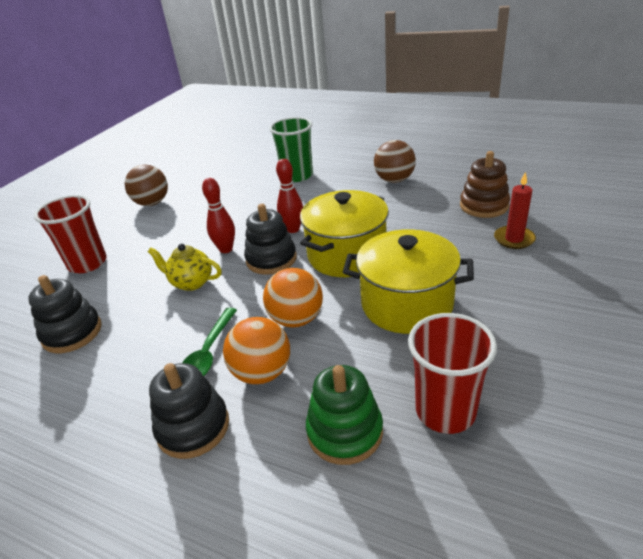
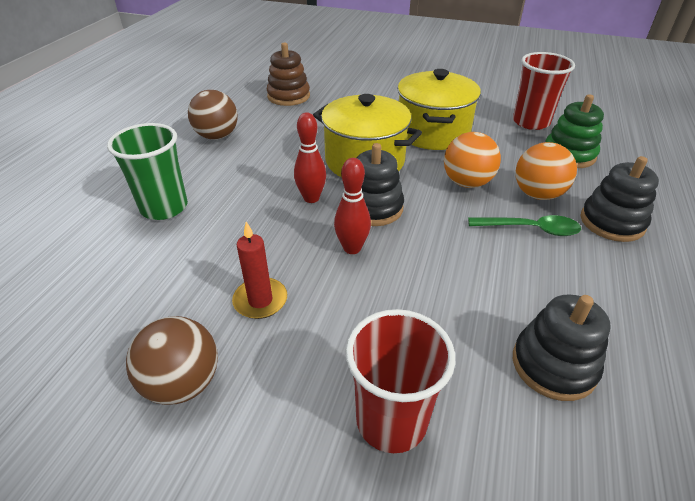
camera: 100 degrees left, 5 degrees up
yellow teapot [148,244,222,291] -> none
red candle [494,172,536,249] -> red candle moved to [232,222,287,319]

